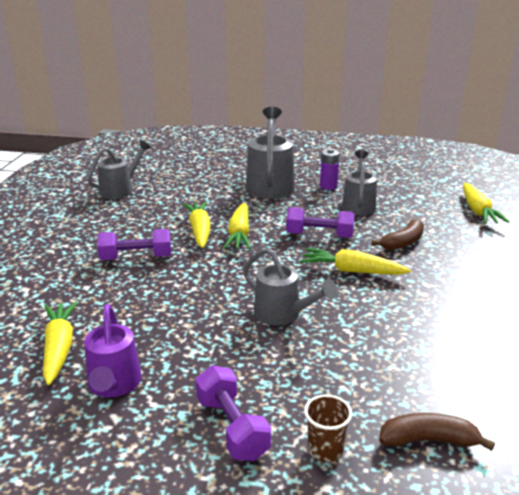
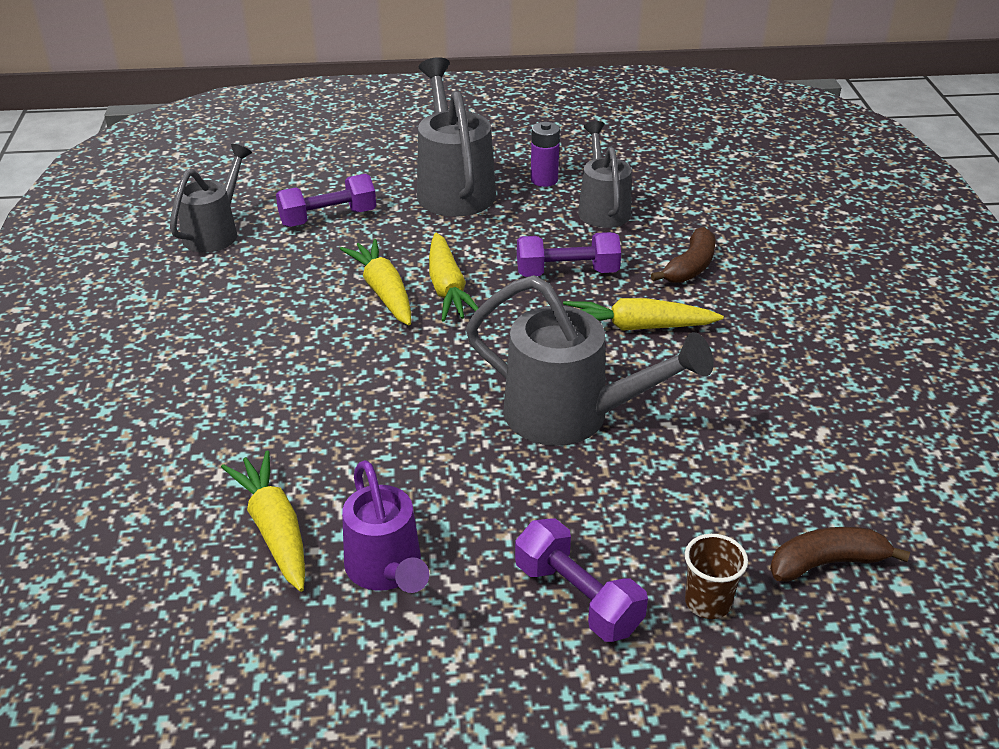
camera: 15 degrees left, 10 degrees up
purple dumbbell [97,229,171,260] -> purple dumbbell moved to [276,174,376,227]
grey watering can [243,248,338,326] -> grey watering can [466,275,714,446], size x1.54
yellow carrot [463,183,509,224] -> none

